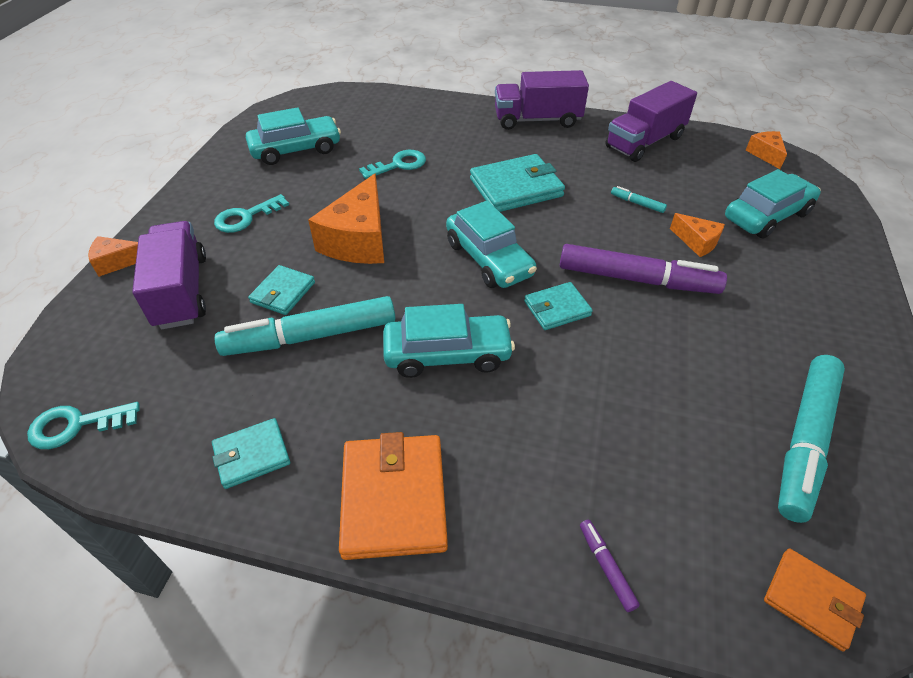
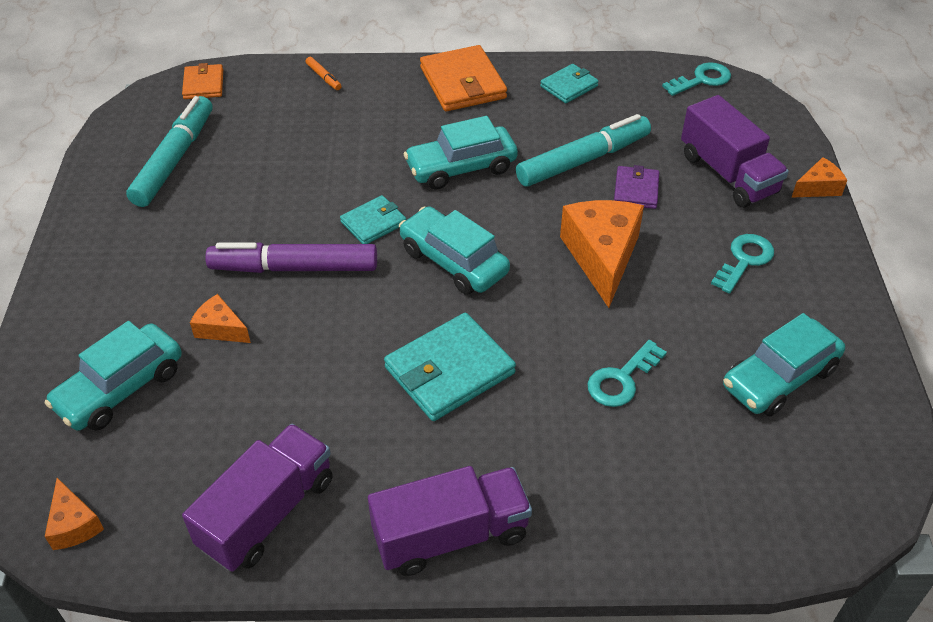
camera: 165 degrees right, 0 degrees up
turquoise wallet [248,265,315,315] -> purple wallet [614,165,659,209]
purple marker [580,520,640,612] -> orange marker [306,57,341,90]
turquoise marker [611,186,667,213] -> none
orange wallet [764,548,866,651] -> orange wallet turned 60 degrees clockwise [182,63,223,99]

